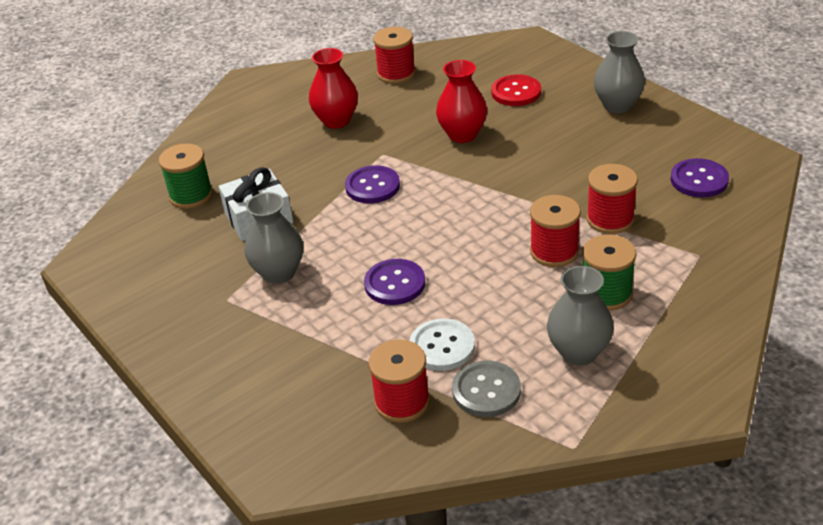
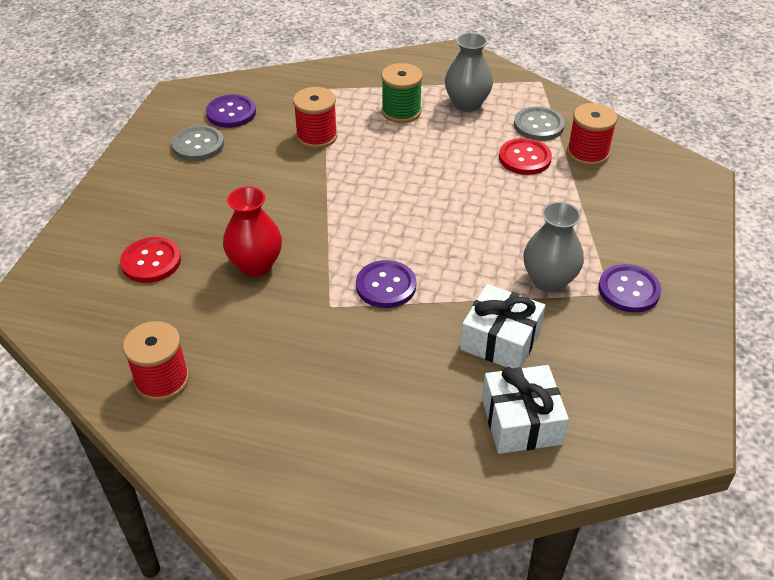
camera: 130 degrees left, 5 degrees up
green spool [159,143,213,209] -> white gift [482,365,569,454]
red vase [309,48,358,129] -> none
purple button [364,259,425,305] -> purple button moved to [598,264,662,313]
white button [410,319,475,371] -> red button [499,138,552,175]
red spool [530,195,581,267] -> none
grey vase [594,31,645,113] -> none
none -> grey button [172,125,224,161]

